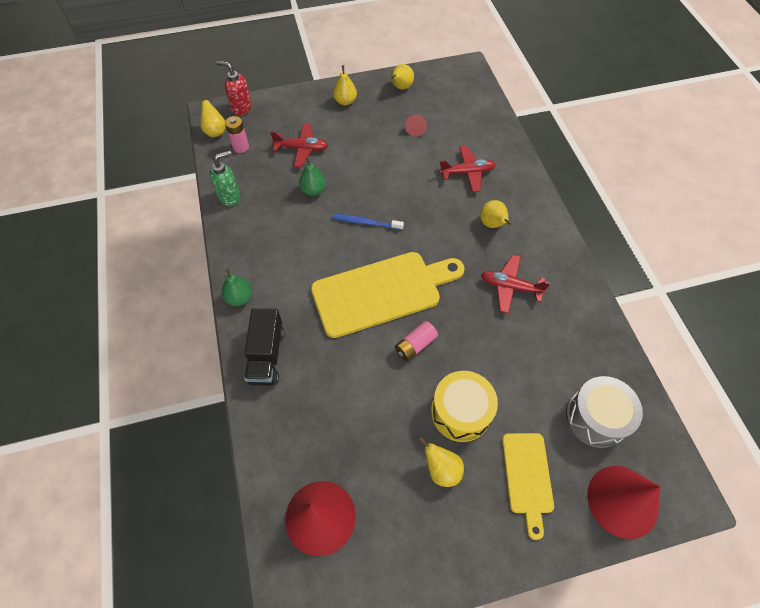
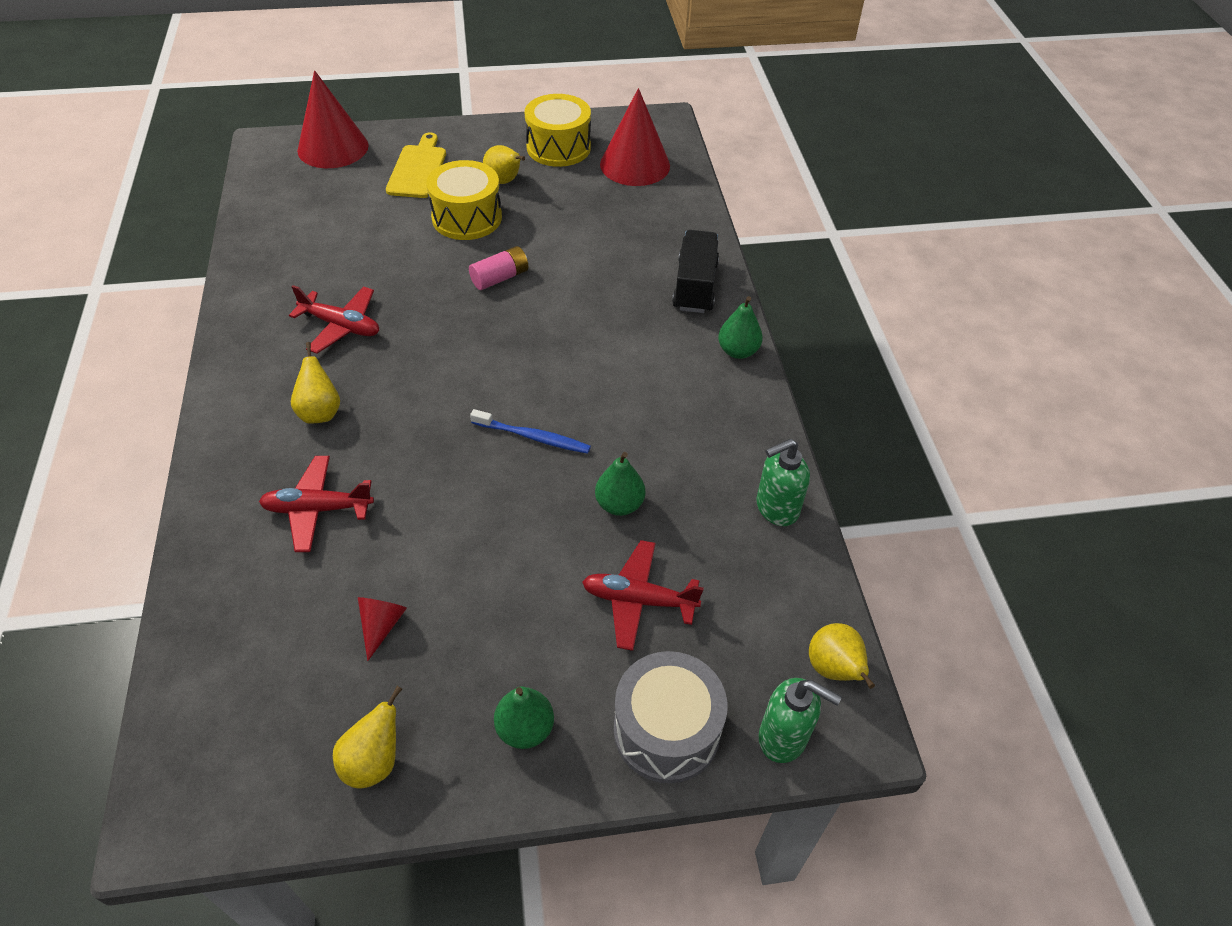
camera: 175 degrees left, 10 degrees down
red soap dispenser [216,61,252,115] -> green soap dispenser [759,678,842,763]
pink battery [225,116,249,153] -> none
yellow cutting board [311,252,465,338] -> none
yellow pear [333,65,357,105] -> green pear [494,686,554,749]
grey drum [566,376,643,448] -> grey drum moved to [614,651,727,783]
none -> yellow drum [525,94,591,167]

